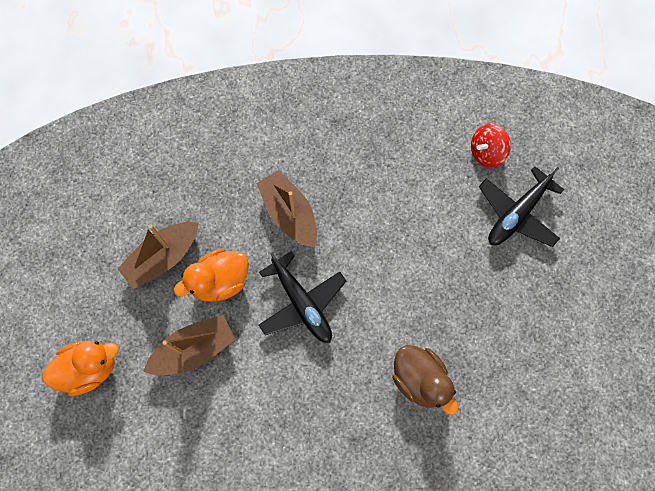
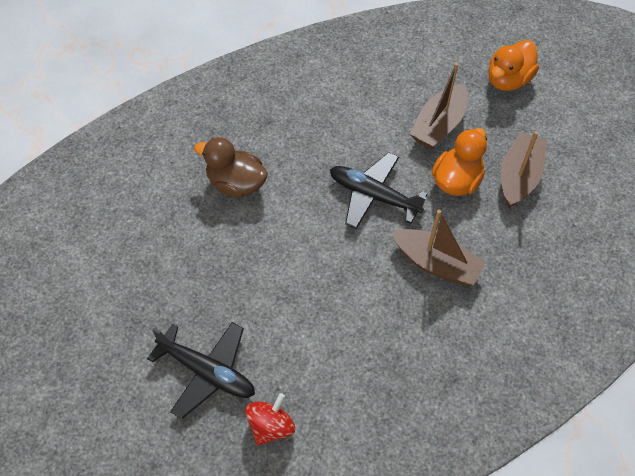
camera: 150 degrees right, 15 degrees down
black plane [479,166,564,247] -> black plane turned 105 degrees clockwise [147,322,255,419]

